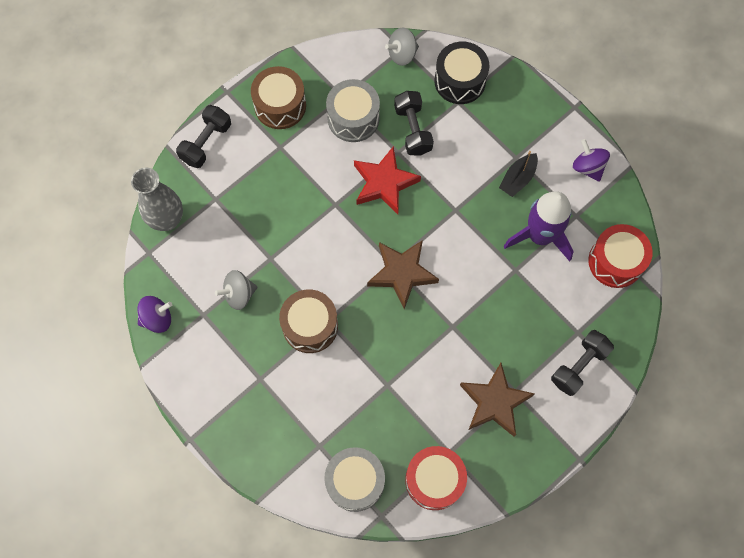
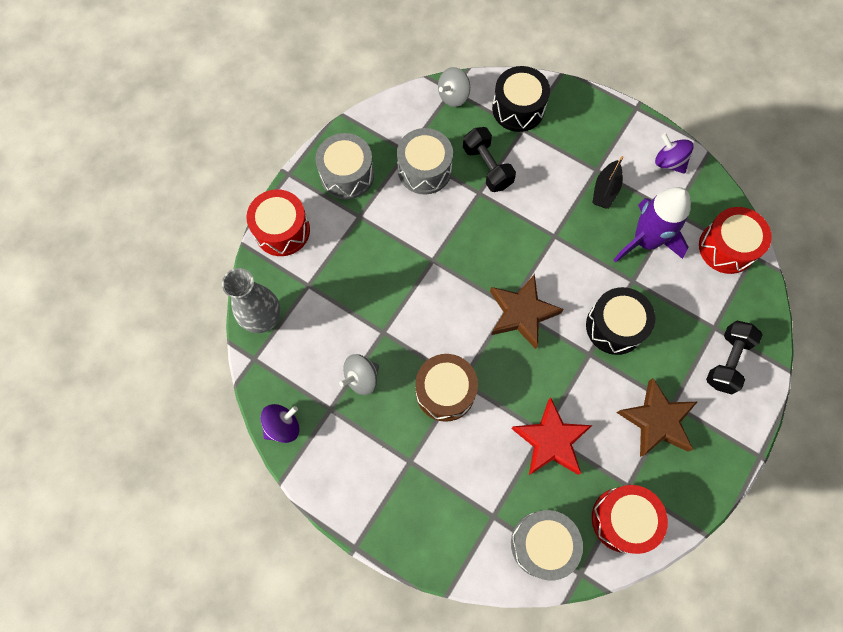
camera: 15 degrees left, 0 degrees up
black dumbbell [176,105,231,168] -> red drum [246,189,310,256]
brown drum [251,66,306,129] -> grey drum [315,133,374,200]
red star [354,146,421,214] -> red star moved to [511,398,593,475]
none -> black drum [586,287,655,355]

